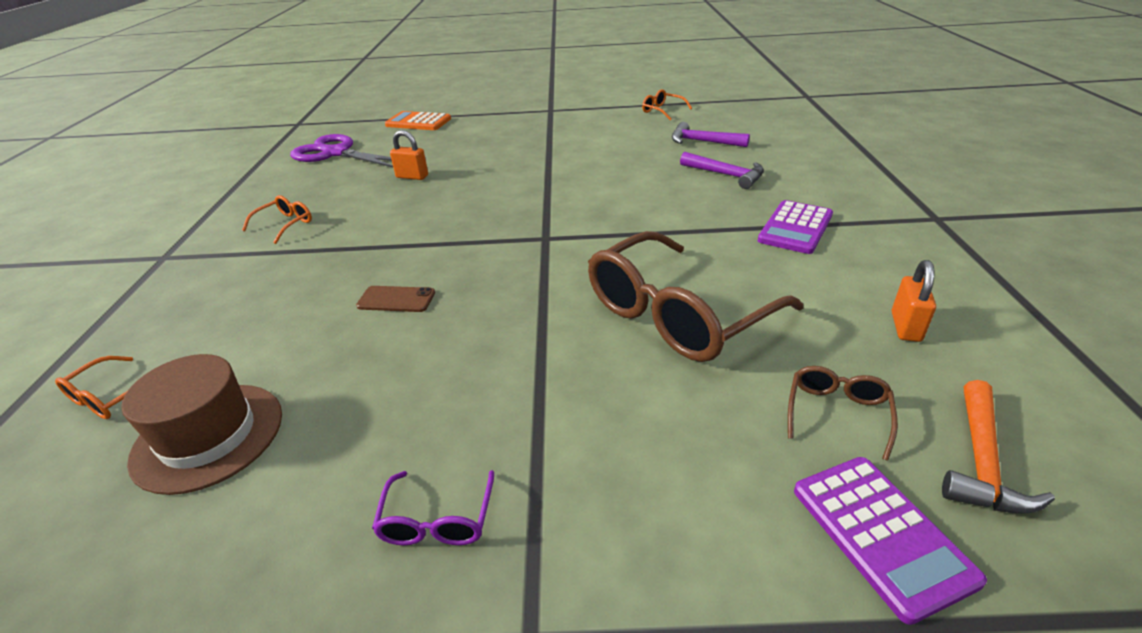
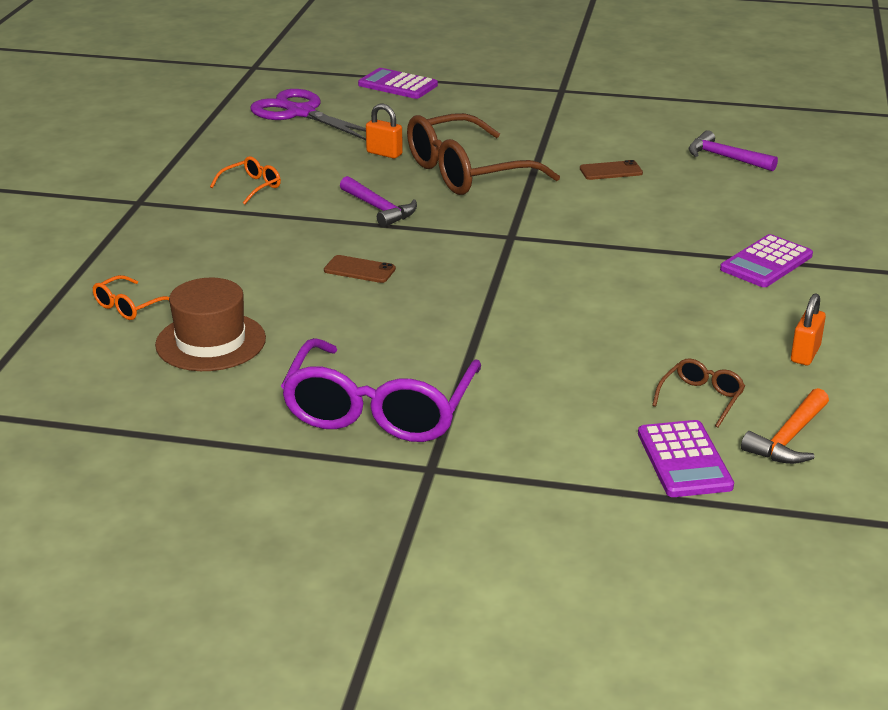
camera: 10 degrees right, 5 degrees down
purple glasses [372,470,494,545] -> purple glasses [281,338,481,442], size x2.31
orange calculator [385,111,451,130] -> purple calculator [358,68,438,99]
brown glasses [588,231,804,362] -> brown glasses moved to [407,113,560,195]
orange glasses [642,89,692,120] -> none
purple hammer [680,152,764,189] -> purple hammer moved to [340,176,417,227]
none -> brown phone [580,160,643,180]

